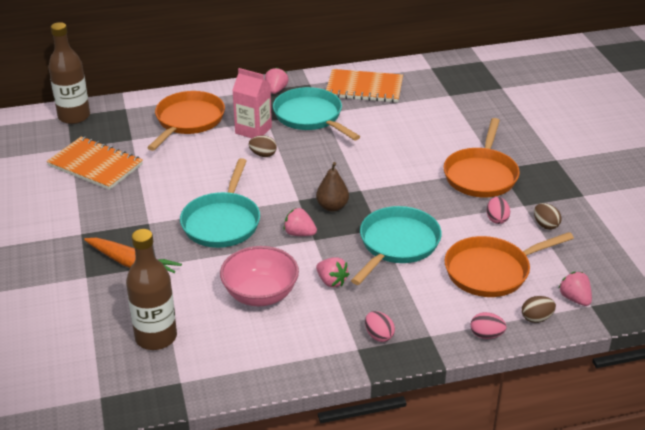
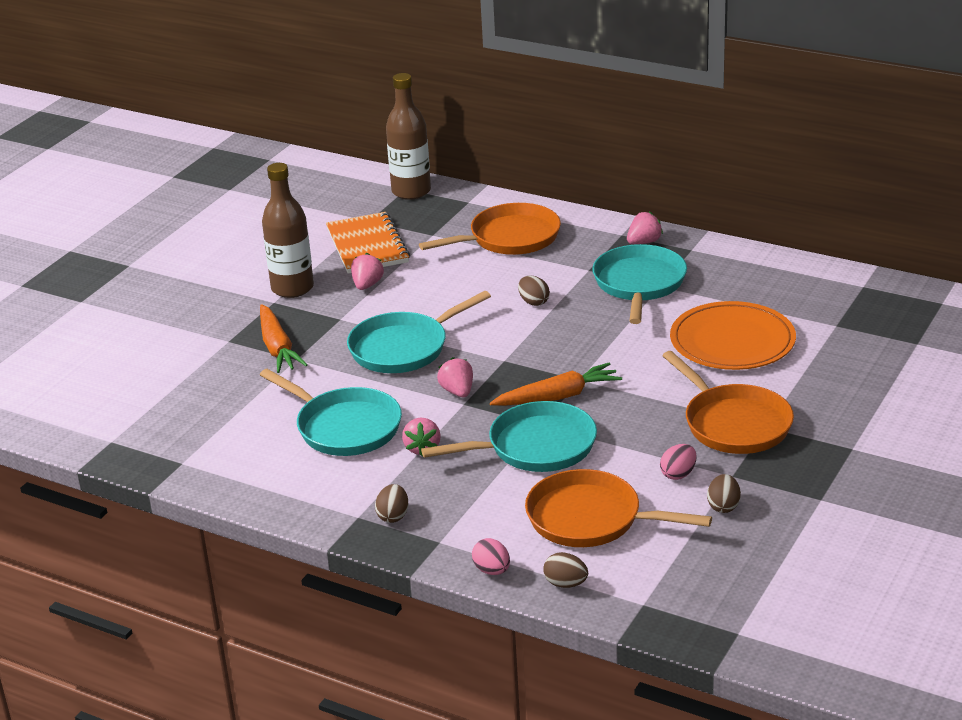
camera: 45 degrees right, 5 degrees down
brown bottle [126,229,177,350] -> brown bottle moved to [262,163,314,298]
pink bowl [220,246,299,306] -> turquoise pan [260,369,402,456]
pink carton [232,68,272,138] -> none
brown pear [316,162,349,212] -> none
orange notebook [326,69,403,103] -> none
pink egg [365,311,395,342] -> brown egg [375,484,408,523]
orange pan [444,118,520,197] -> orange pan turned 90 degrees counterclockwise [662,351,794,454]
pink strawberry [559,272,592,306] -> pink strawberry moved to [351,253,384,290]
none -> orange carrot [490,363,622,406]
none -> orange plate [670,301,796,370]

